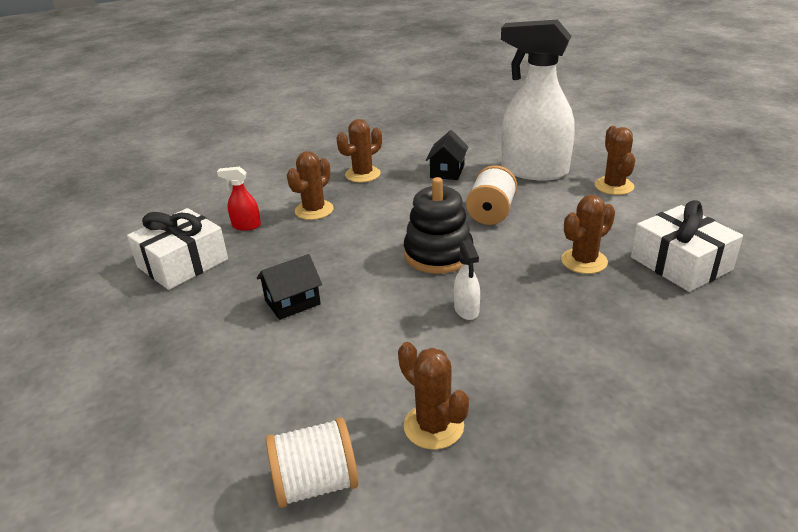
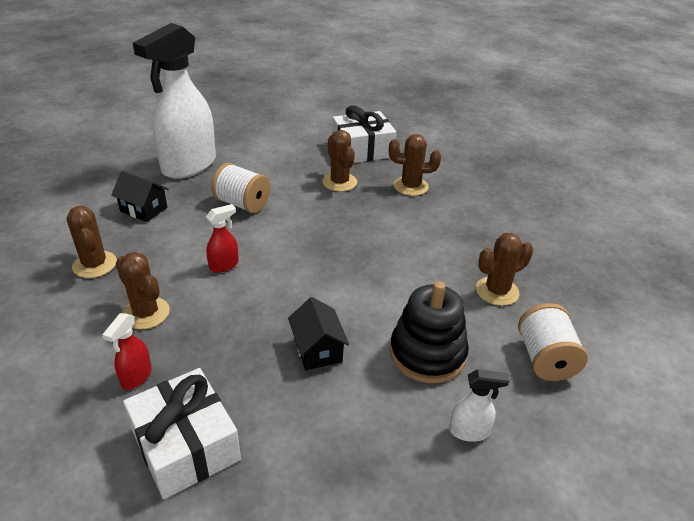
camera: 80 degrees left, 5 degrees up
black stacking toy [404,177,473,274] -> black stacking toy moved to [390,281,469,383]
white spray bottle [454,240,480,320] -> white spray bottle moved to [449,369,509,442]
brown cactus [595,126,635,195] -> brown cactus moved to [389,134,441,196]
none -> red spray bottle [206,204,239,273]

